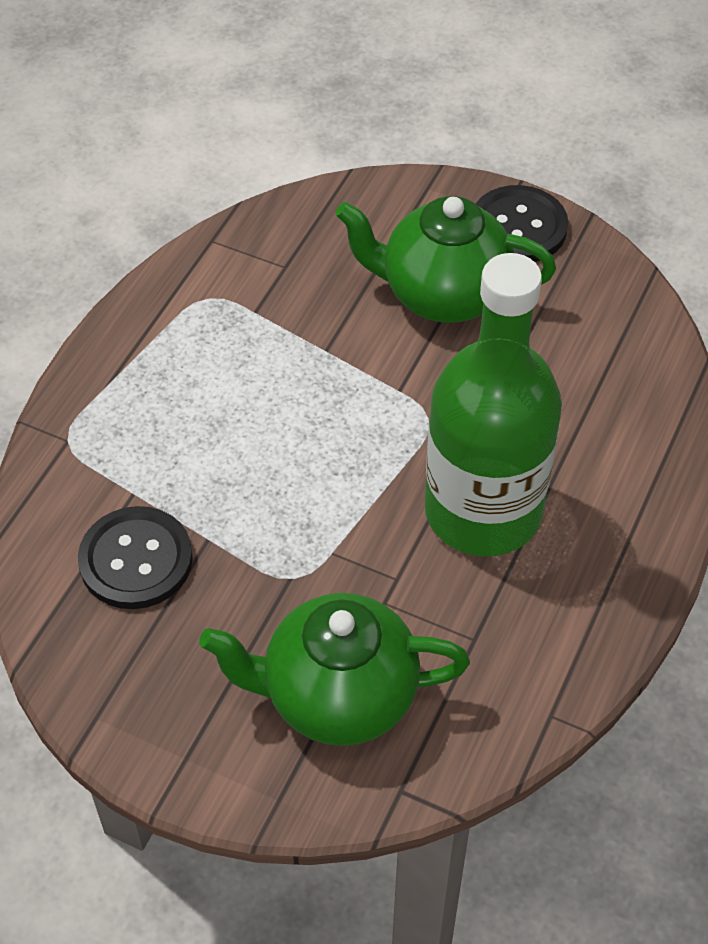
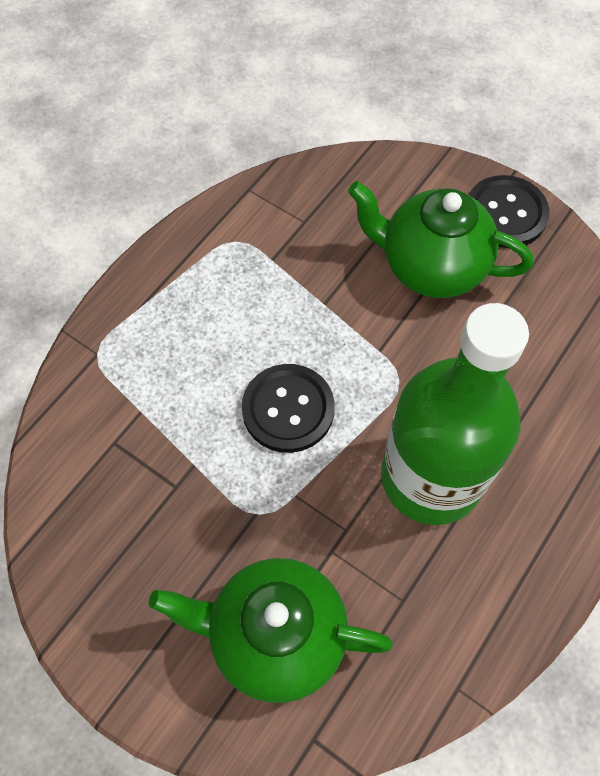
camera: 10 degrees right, 10 degrees up
black button [78,506,193,609] -> black button moved to [242,364,335,453]

